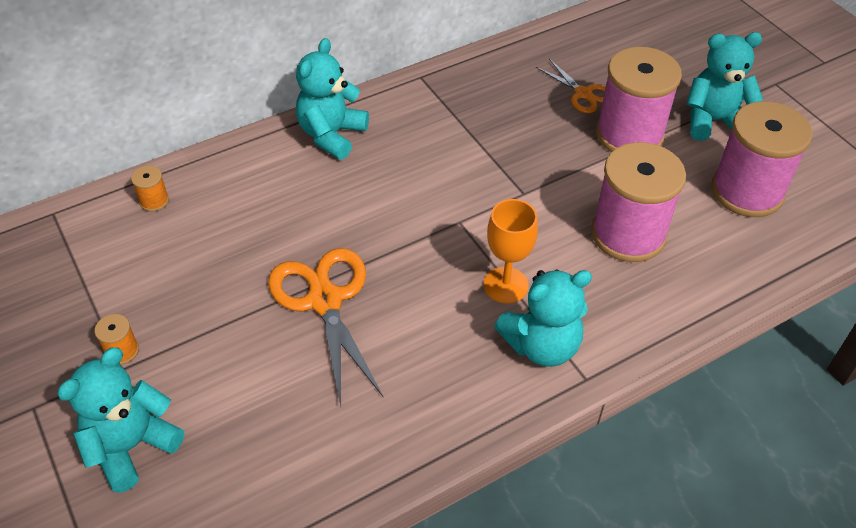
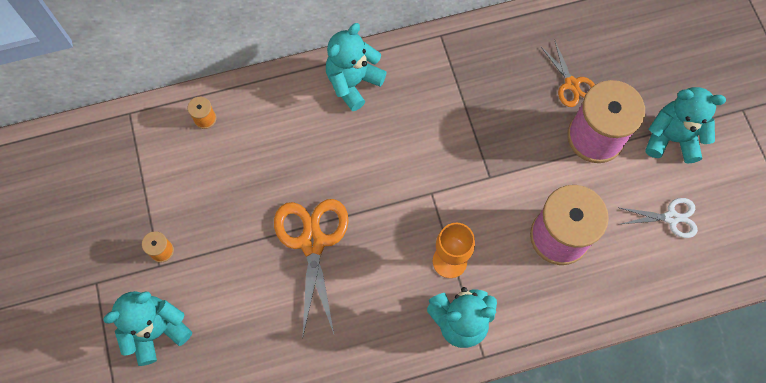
camera: 15 degrees right, 20 degrees up
pink spool [711,101,812,217] -> white scissors [620,198,698,238]

